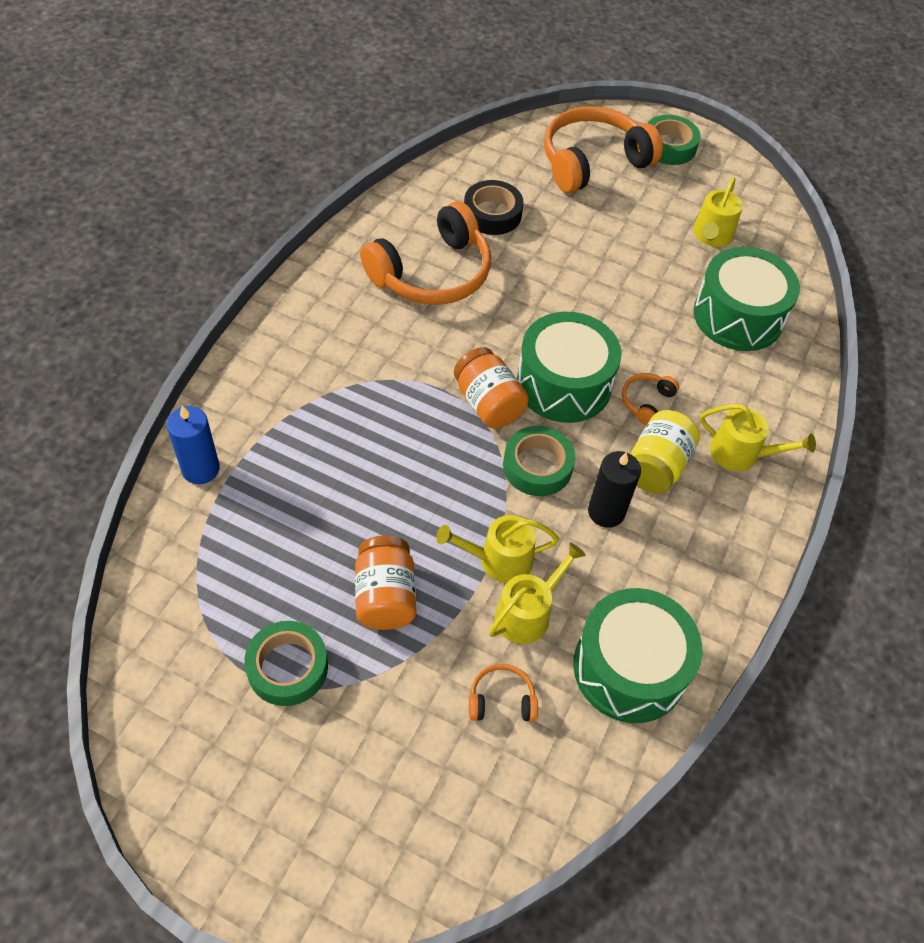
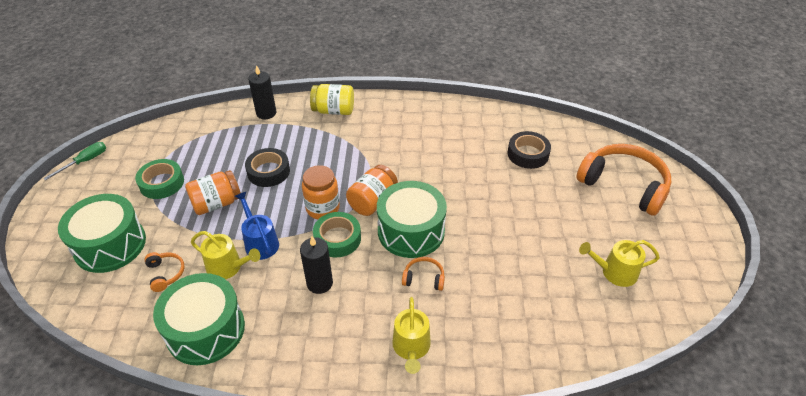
camera: 70 degrees right, 10 degrees down
blue candle [167,406,220,484] -> black candle [248,65,276,119]
orange headphones [360,202,491,305] -> none
yellow watering can [436,515,559,583] -> blue watering can [235,192,279,260]
yellow jar [631,410,700,494] -> yellow jar moved to [310,84,354,115]
green tape [648,115,700,165] -> none
green drum [693,247,800,351] -> green drum moved to [58,194,146,273]
none -> green screwdriver [43,142,106,180]
none -> black tape [245,148,290,187]
none -> orange jar [302,165,340,219]

